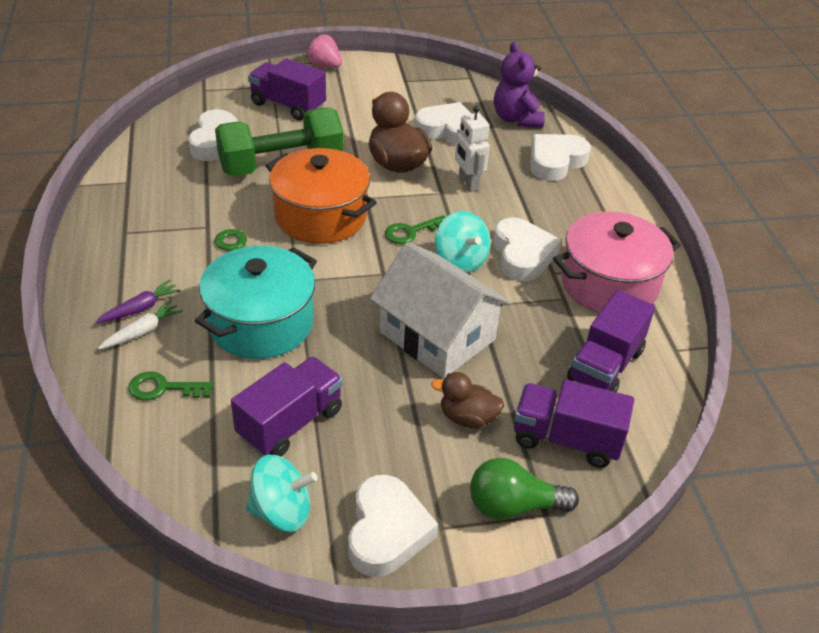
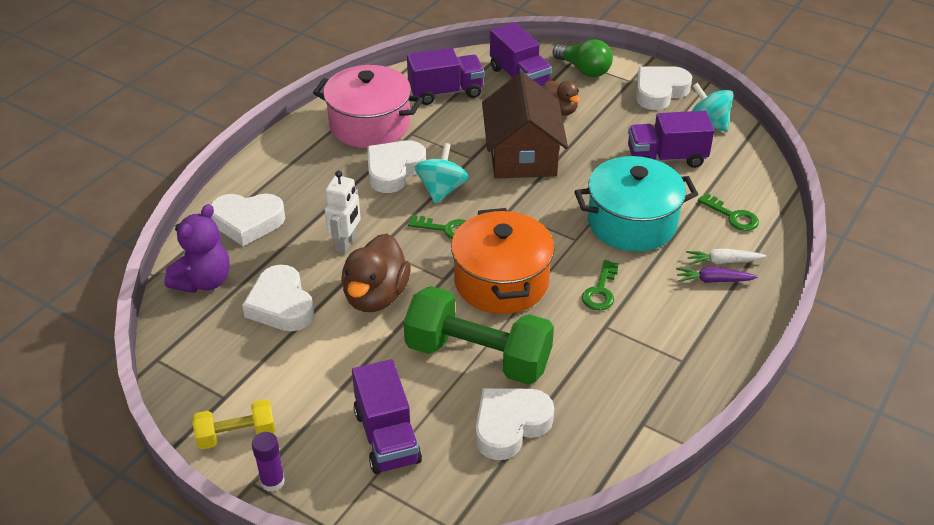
camera: 135 degrees left, 0 degrees up
pink strawberry [306,34,342,68] -> purple glue stick [252,432,285,492]
white house [370,242,511,378] -> brown house [482,72,568,178]
none -> yellow dumbbell [193,399,275,449]

